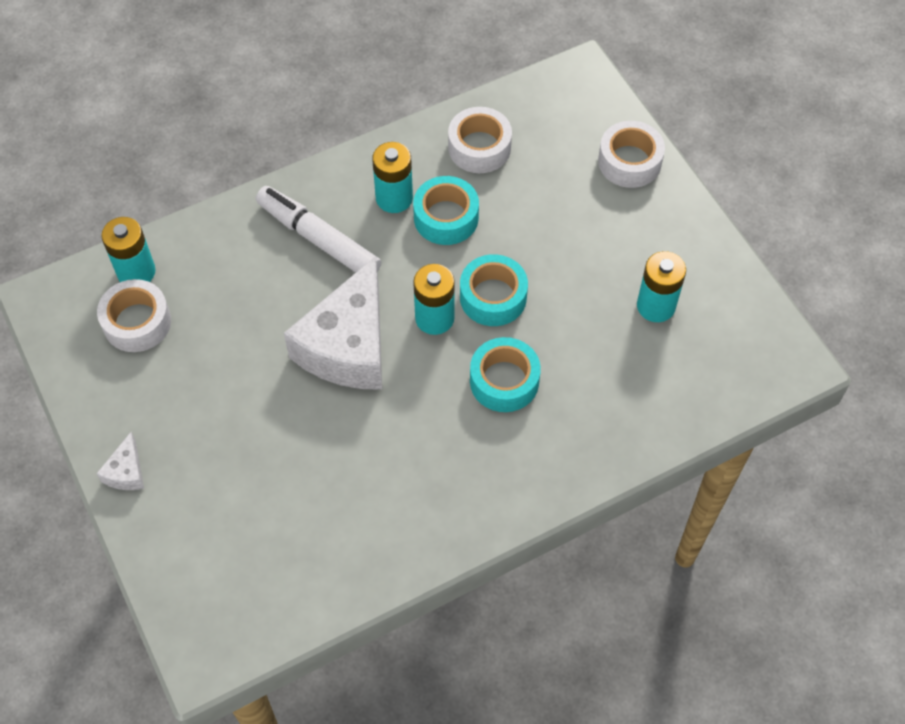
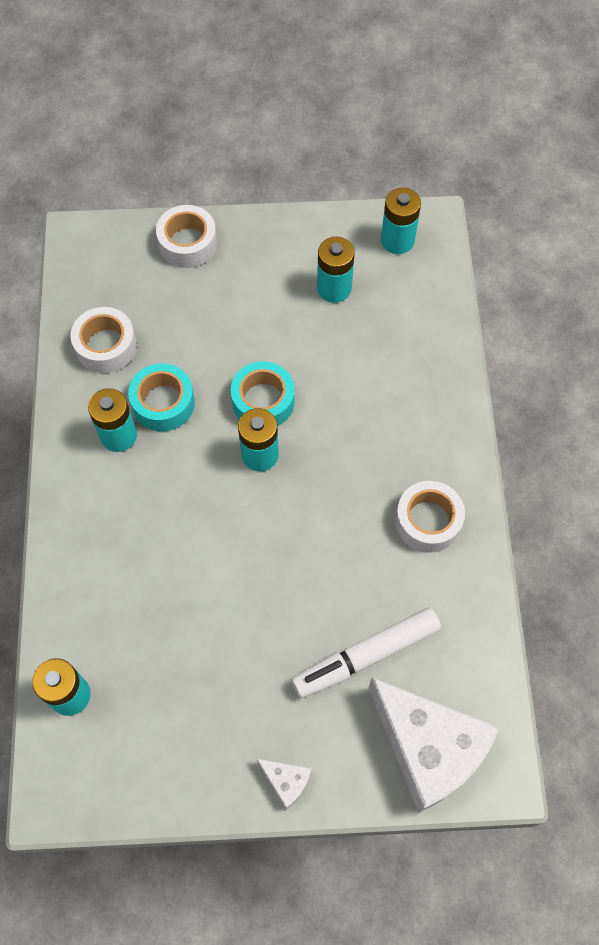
camera: 65 degrees left, 5 degrees up
white tape [97,279,171,352] -> white tape moved to [395,481,465,553]
white marker [256,186,381,273] -> white marker moved to [292,607,441,698]
white cheese [284,256,382,390] -> white cheese moved to [368,677,499,813]
turquoise tape [470,337,541,412] -> none
none -> turquoise battery [381,187,421,254]

